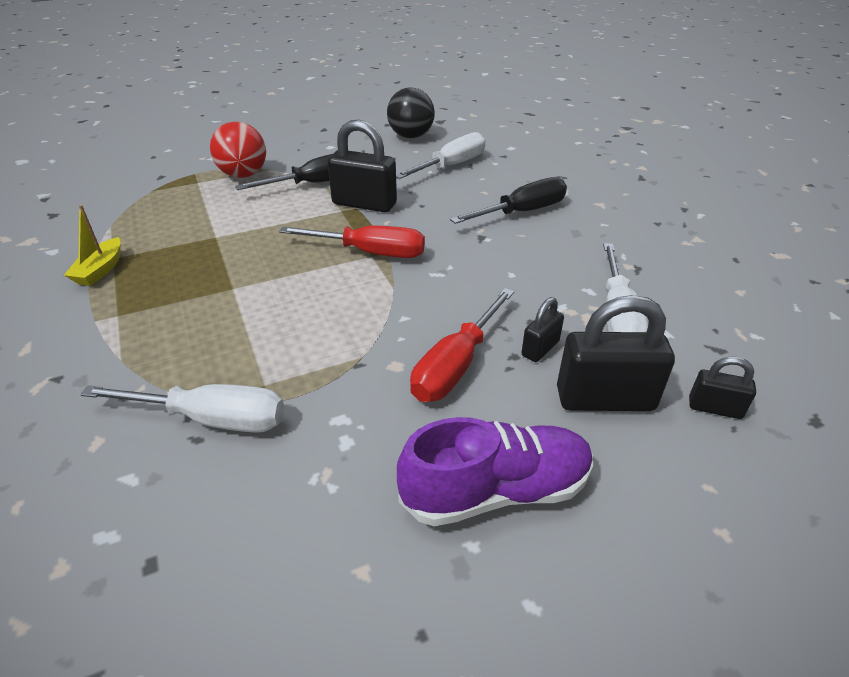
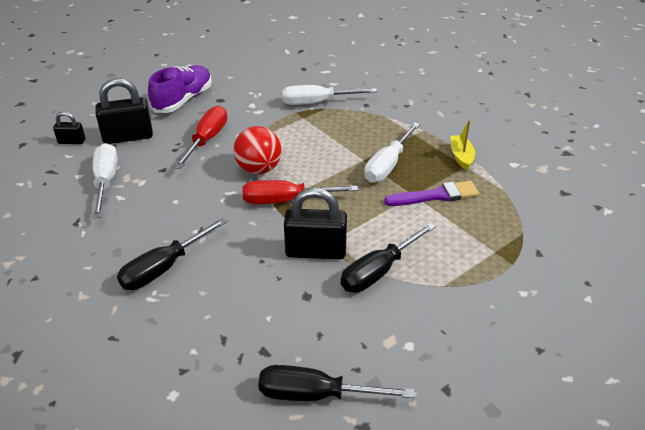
camera: 165 degrees right, 0 degrees up
red ball [210,122,266,178] -> red ball moved to [233,126,282,174]
black ball [387,87,435,138] -> black screwdriver [258,365,414,401]
white screwdriver [396,132,486,179] -> white screwdriver moved to [364,122,420,183]
purple shoe [397,417,593,526] -> purple shoe turned 150 degrees clockwise [148,65,212,113]
black padlock [521,297,564,362] -> none
none -> purple brush [384,181,479,206]

